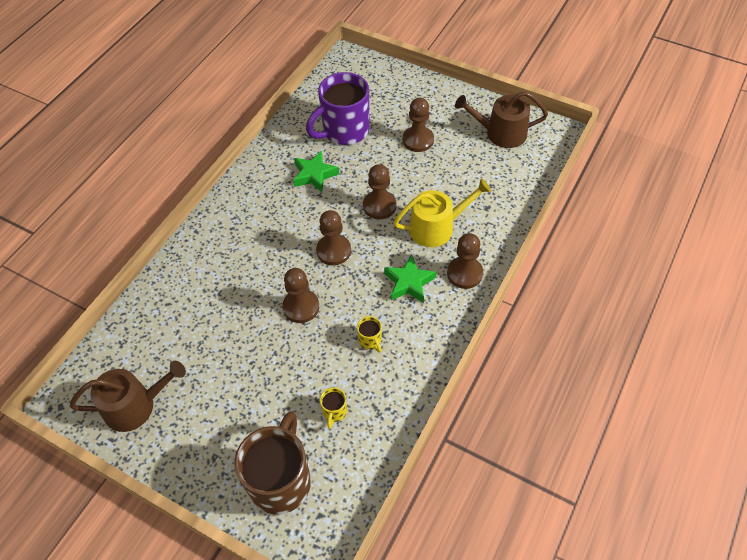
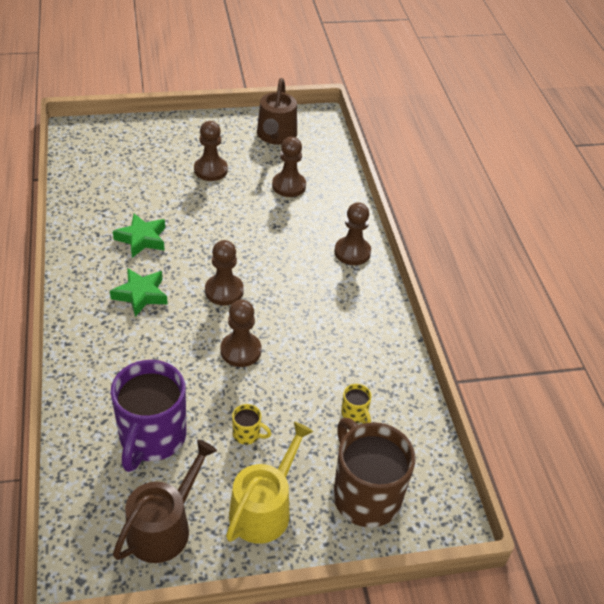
camera: 45 degrees left, 10 degrees down
purple mug [306,72,370,145] -> purple mug moved to [111,360,186,472]
yellow mug [357,316,382,353] -> yellow mug moved to [232,404,271,445]
brown pawn [363,164,396,219] -> brown pawn moved to [272,137,306,197]
green star [384,255,436,303] -> green star moved to [110,268,168,317]
yellow watering can [394,179,491,247] -> yellow watering can moved to [226,422,313,544]
brown watering can [455,91,548,148] -> brown watering can turned 45 degrees counterclockwise [257,78,297,145]

